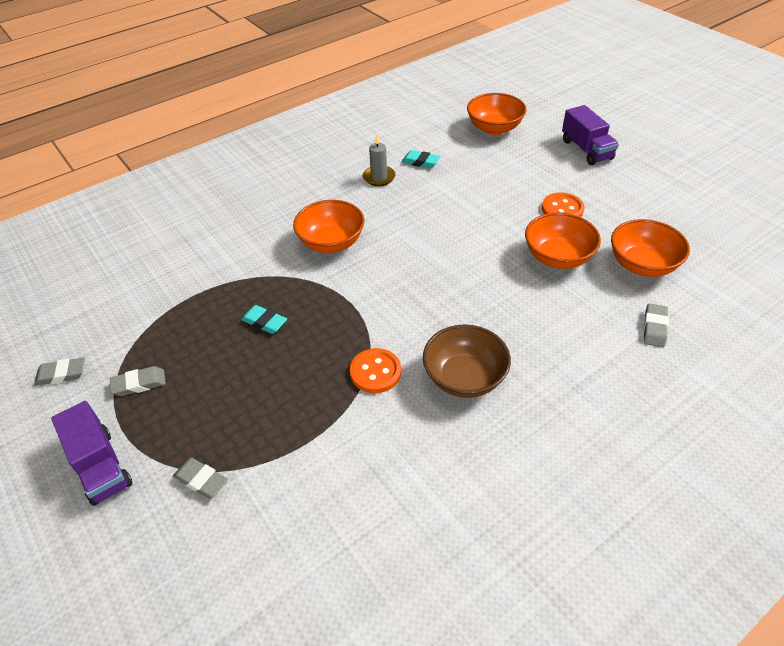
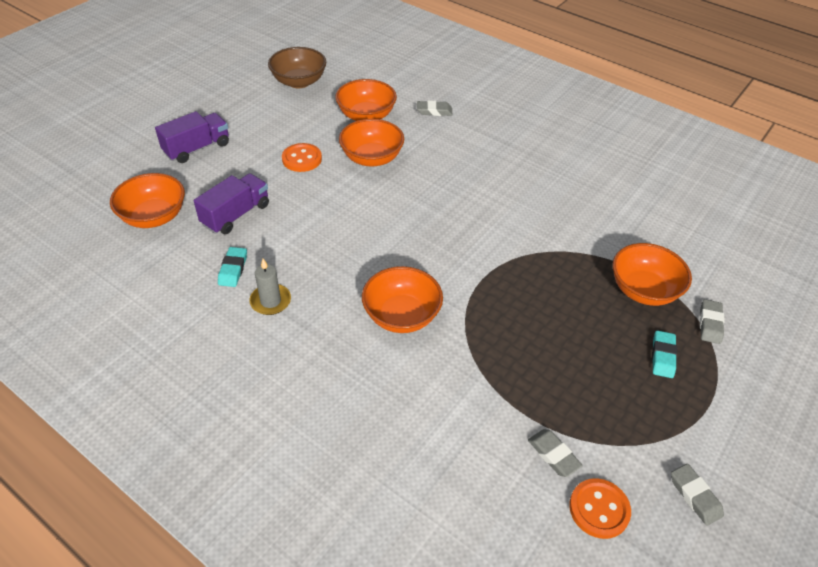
camera: 110 degrees left, 0 degrees up
purple truck [51,401,133,506] -> purple truck moved to [194,173,269,234]
grey eraser [110,366,166,396] -> grey eraser moved to [528,429,583,477]
turquoise eraser [241,305,287,334] -> turquoise eraser moved to [652,330,677,378]
orange button [350,348,401,393] -> orange button moved to [569,478,631,539]
brown bowl [423,325,511,398] -> brown bowl moved to [268,47,326,88]
none -> orange bowl [613,243,692,306]

